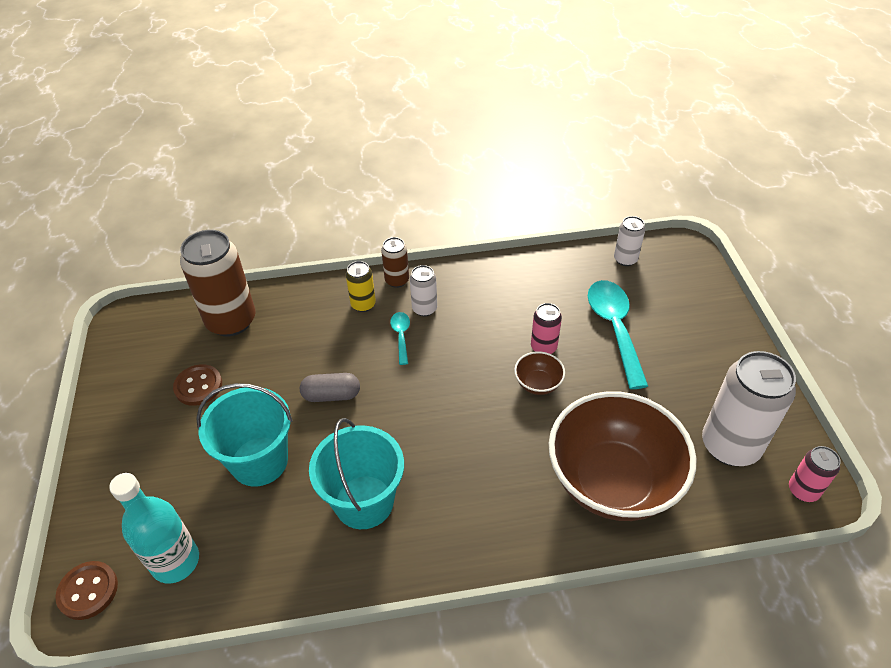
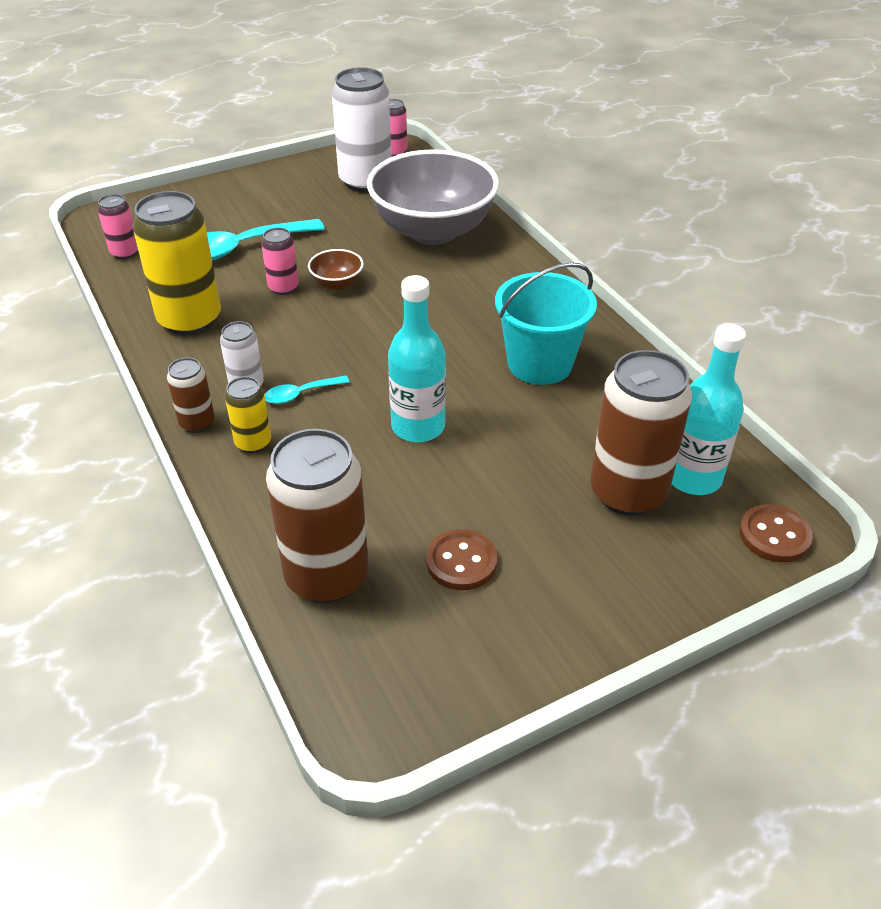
camera: 110 degrees left, 5 degrees down
turquoise bucket [196,383,293,487] -> none
grey capsule [300,373,360,402] -> turquoise bottle [388,275,446,442]
brown bowl [548,391,696,521] -> grey bowl [367,149,499,245]
white can [614,216,645,266] -> pink can [98,194,138,259]
none -> yellow can [133,191,221,336]
none -> brown can [590,350,692,516]

